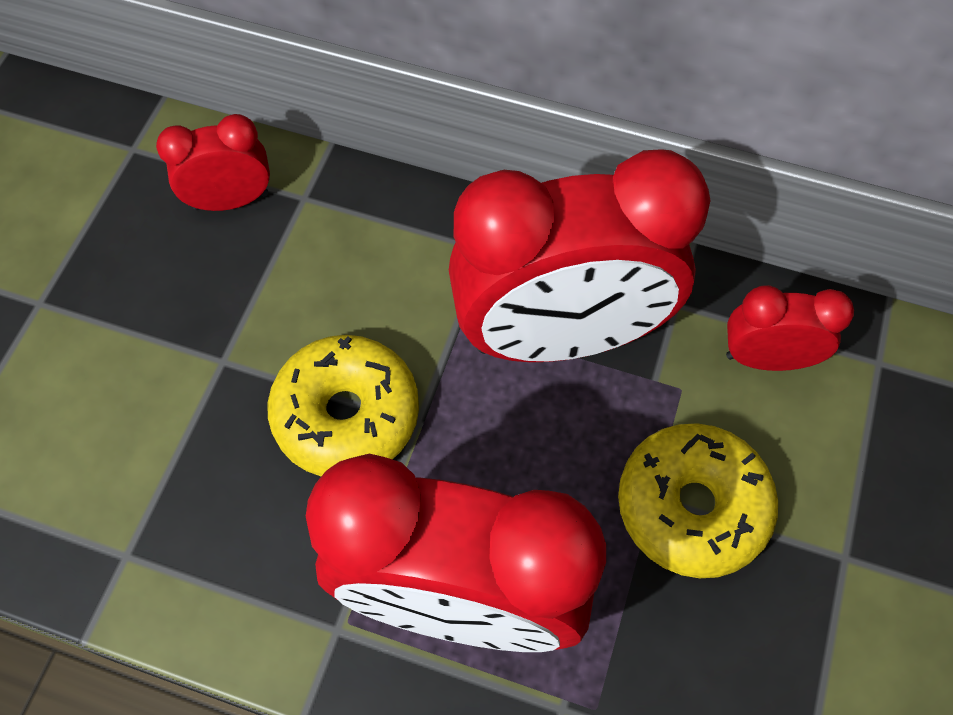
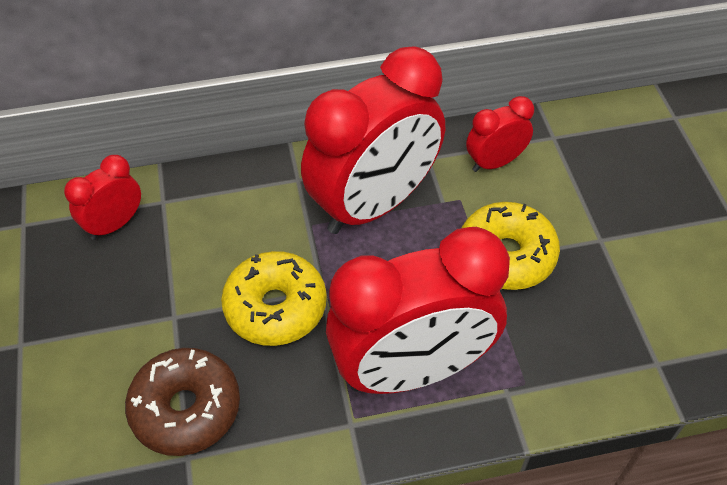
camera: 30 degrees left, 10 degrees down
none -> brown donut [125,348,240,456]

